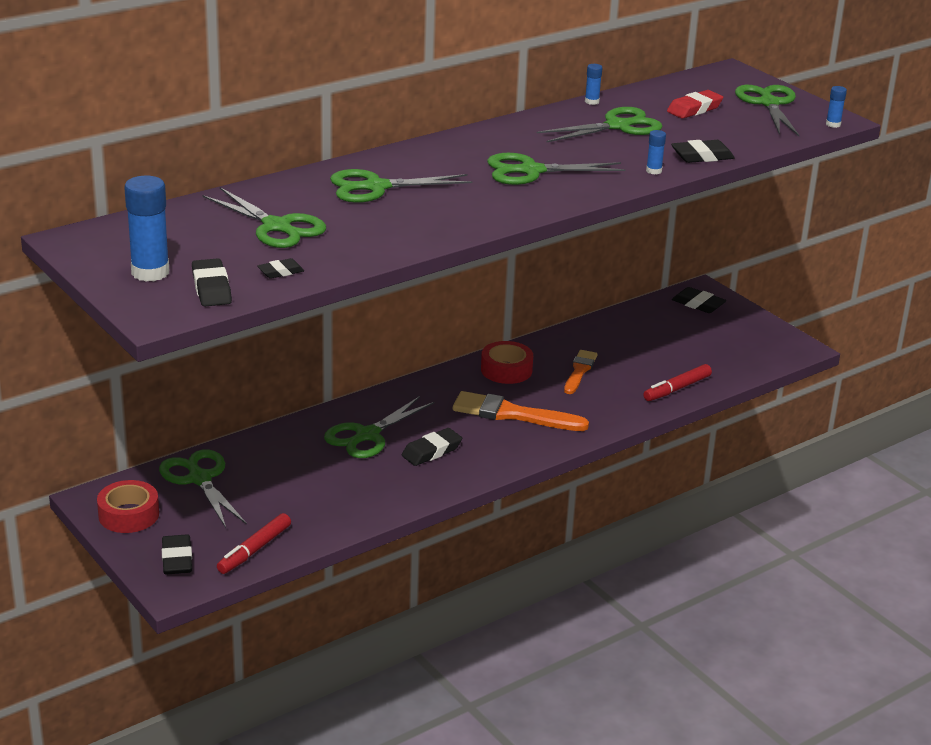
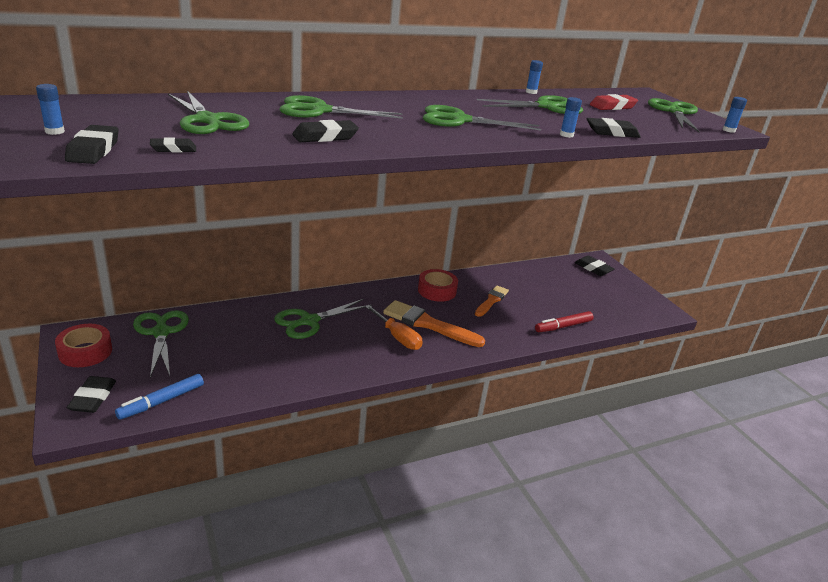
camera: 10 degrees right, 0 degrees up
blue glue stick [124,176,169,282] -> blue glue stick [36,84,65,135], size x0.48
red marker [217,513,291,574] -> blue marker [115,374,204,420]
black eraser [402,428,462,466] -> black eraser moved to [292,120,359,142]
none -> orange screwdriver [365,305,423,350]

